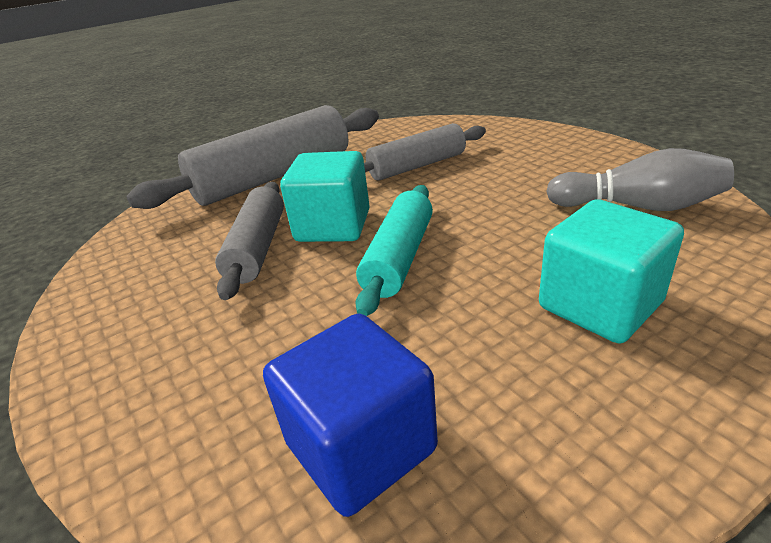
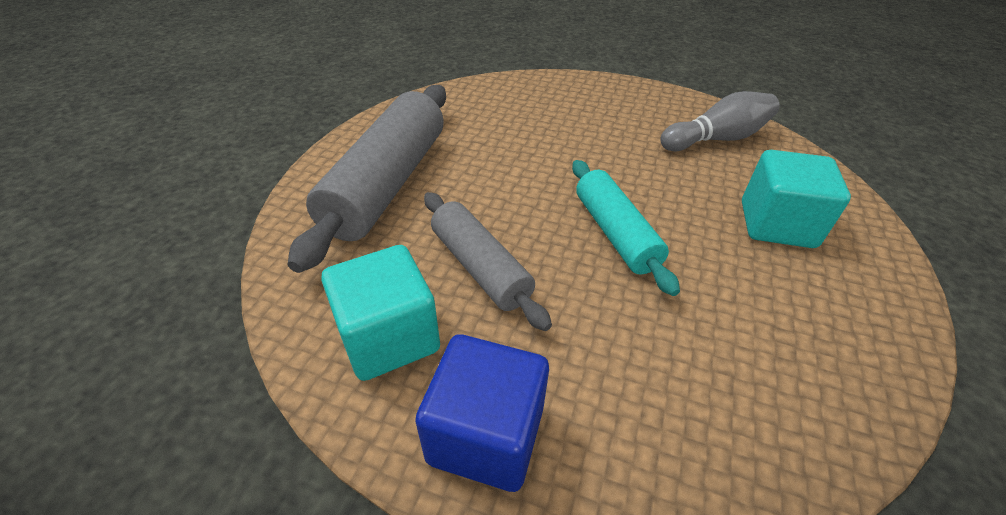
camera: 40 degrees left, 10 degrees up
blue cube [263,313,438,517] -> blue cube moved to [415,334,549,492]
turquoise cube [280,151,370,242] -> turquoise cube moved to [321,245,440,381]
grey rolling pin [364,123,486,181] -> none

